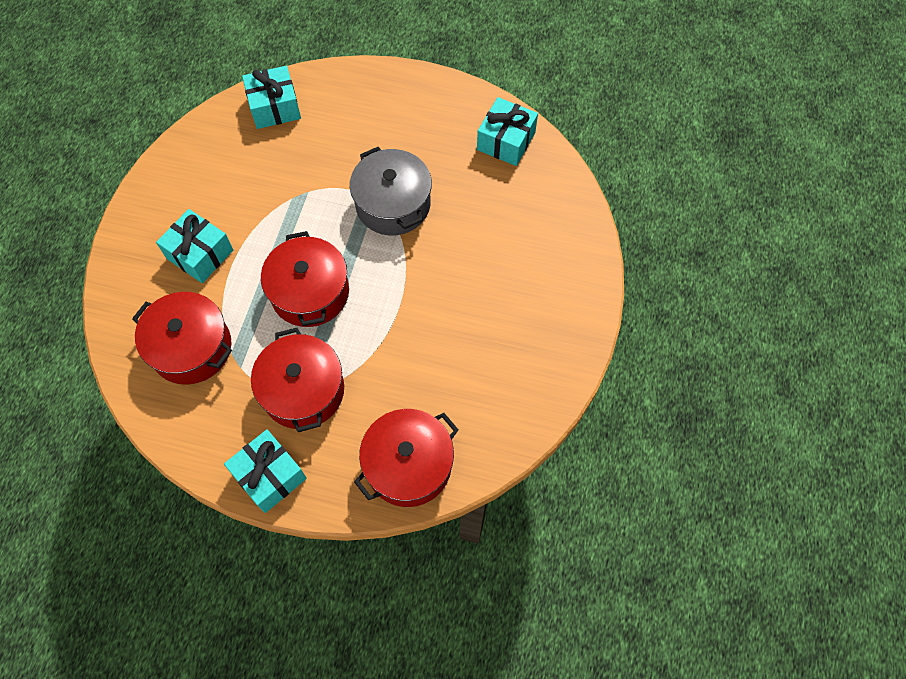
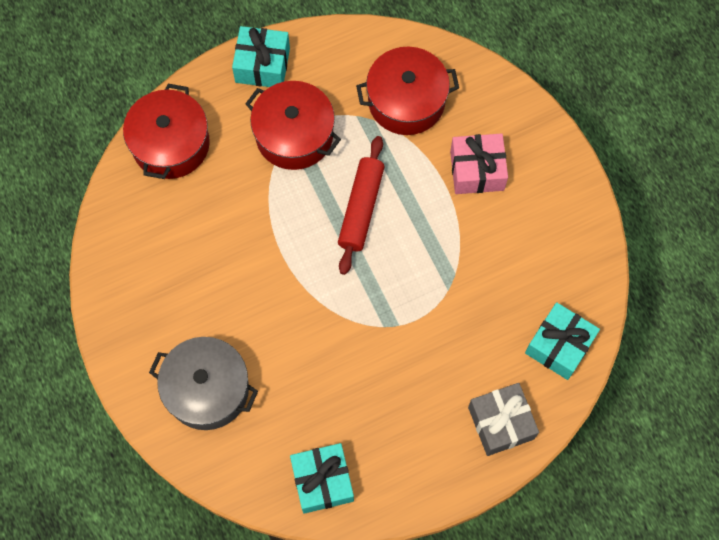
camera: 140 degrees right, 5 degrees up
turquoise gift [156,209,233,283] -> pink gift [450,133,508,194]
red pot [261,231,349,327] -> red rolling pin [338,136,384,275]
grey pot [350,147,432,235] -> grey pot moved to [149,337,258,430]
none -> grey gift [468,383,539,456]

